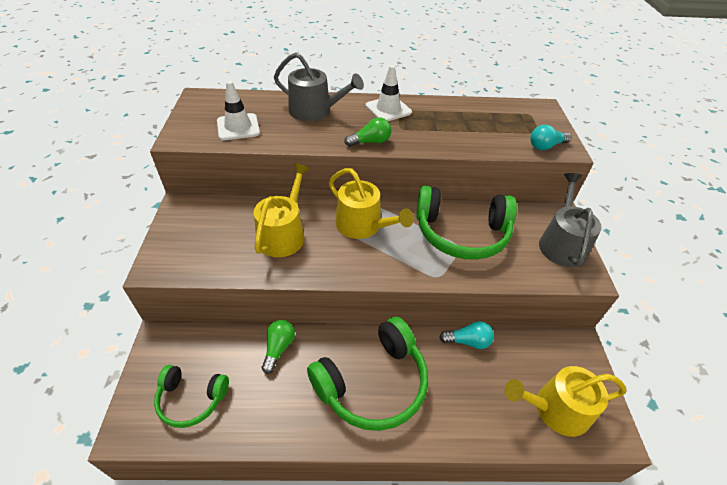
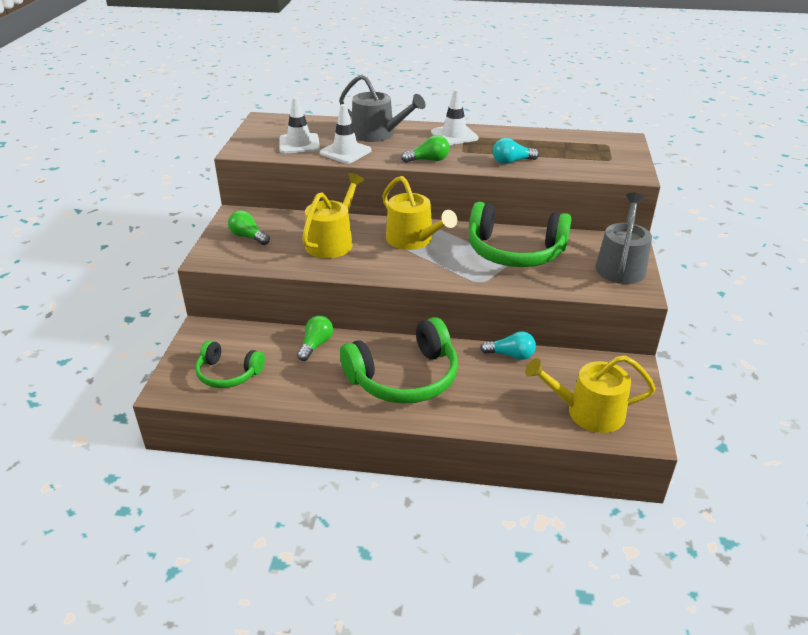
camera: 10 degrees right, 10 degrees down
turquoise light bulb [530,125,571,150] -> turquoise light bulb moved to [493,138,539,164]
none -> green light bulb [228,210,270,245]
none -> white traffic cone [320,104,372,164]

